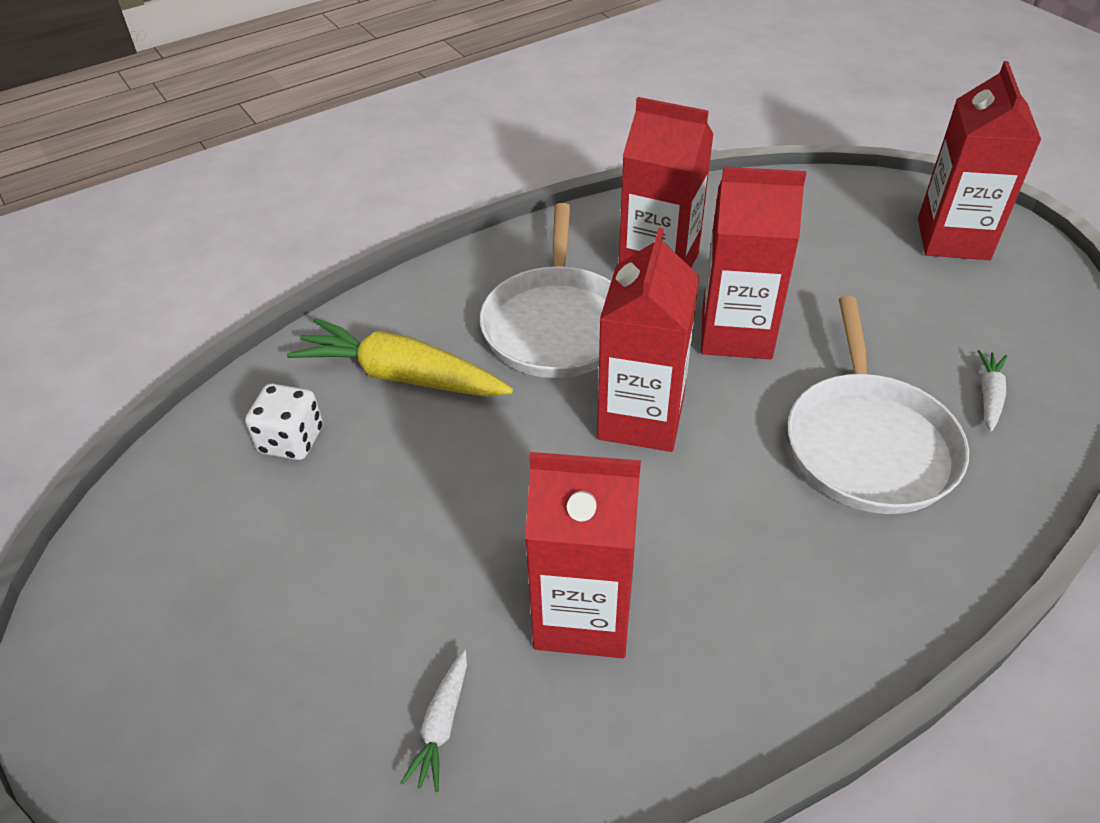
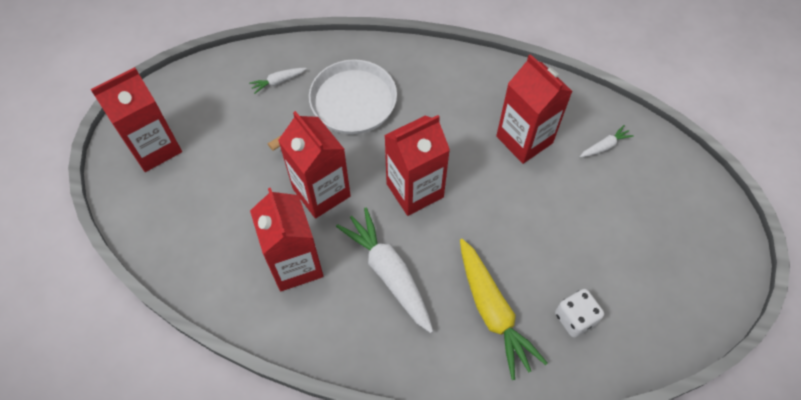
camera: 135 degrees left, 15 degrees up
white pan [480,203,611,378] -> white carrot [336,208,433,333]

